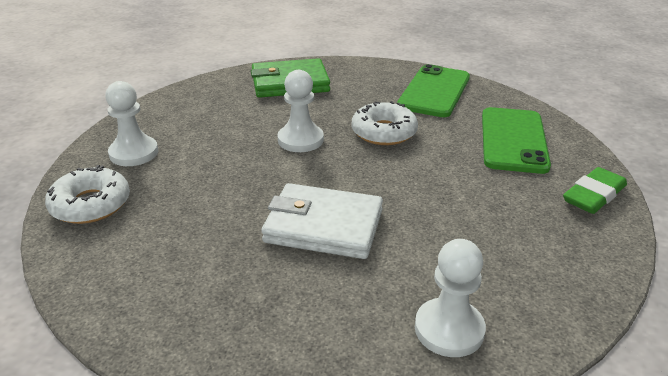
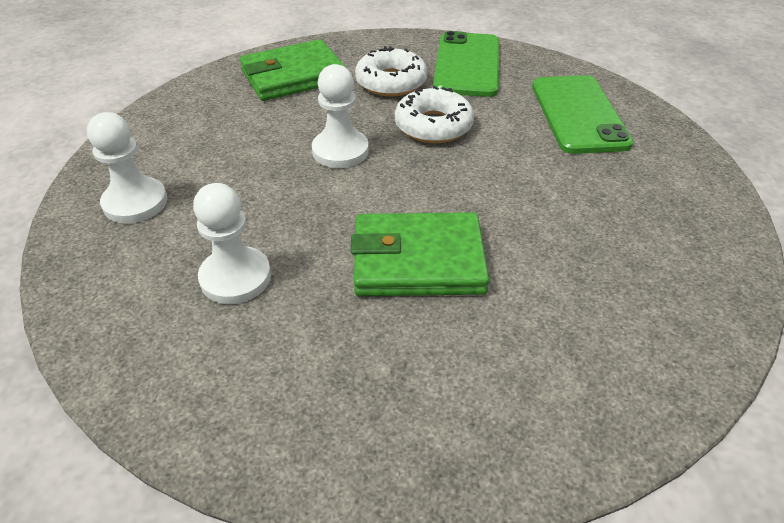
camera: 15 degrees left, 10 degrees up
white donut [45,165,130,224] -> white donut moved to [355,46,427,96]
white wallet [261,183,383,259] -> green wallet [351,212,489,296]
white pawn [415,239,486,357] -> white pawn moved to [193,183,271,304]
green eraser [563,167,627,214] -> none

